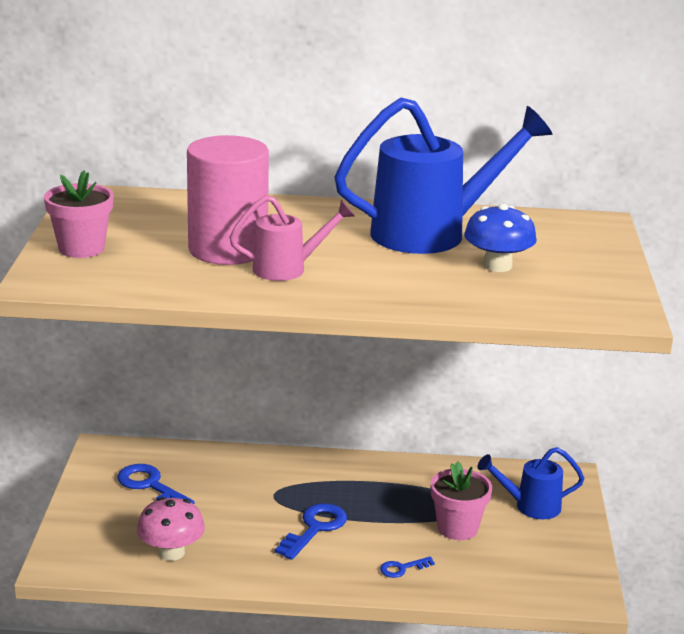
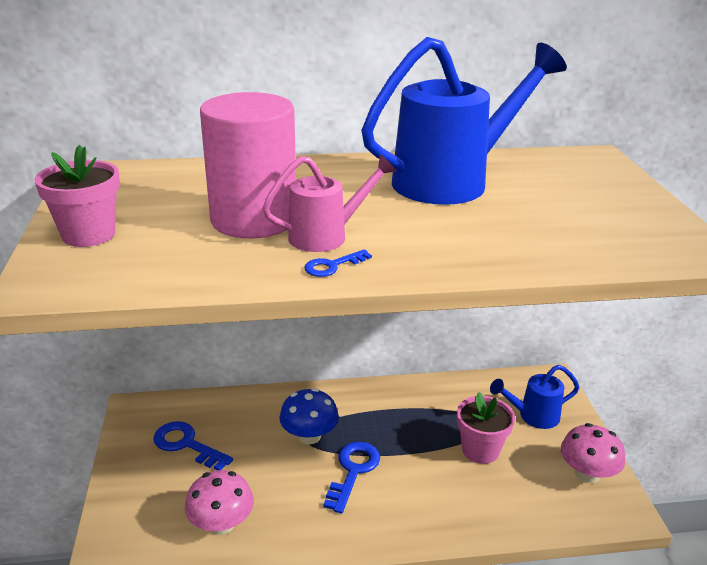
camera: 10 degrees left, 5 degrees up
blue key [380,557,435,578] -> blue key moved to [305,249,372,277]
blue mushroom [464,204,537,272] -> blue mushroom moved to [280,388,339,444]
none -> pink mushroom [561,423,625,483]

